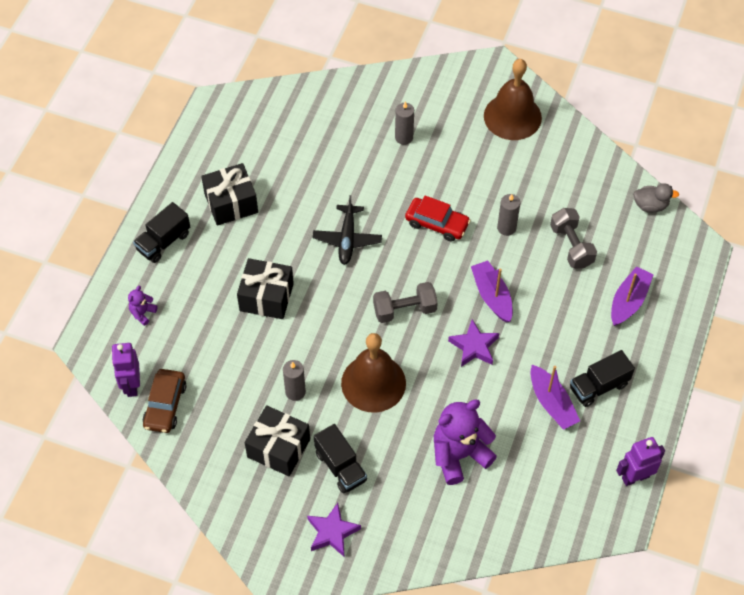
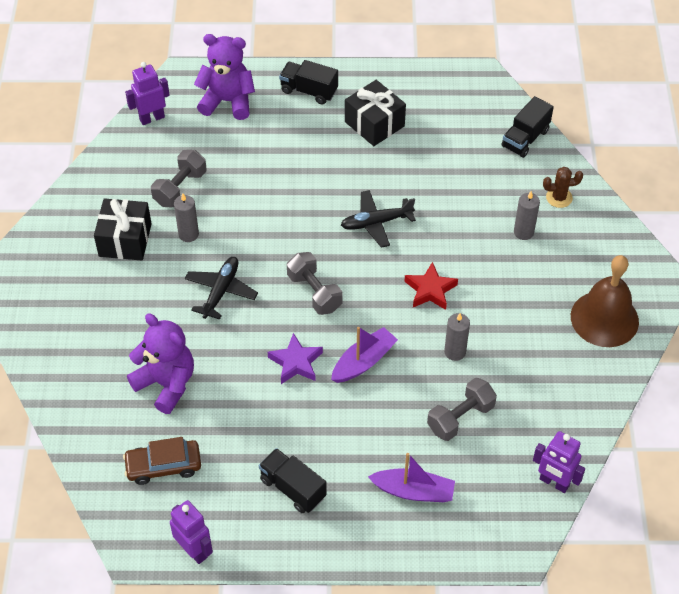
camera: 70 degrees right, 5 degrees down
purple teddy bear [128,286,158,326] -> purple teddy bear [194,34,255,120], size x2.19
brown car [143,369,187,433] -> brown car moved to [123,437,201,485]
black gift [237,258,294,319] -> none
purple star [307,503,361,557] -> none
black truck [314,424,367,494] -> black truck moved to [501,96,554,158]
brown bell [341,333,406,413] -> black plane [185,257,258,319]
red car [405,196,471,242] -> red star [404,262,458,310]
purple boat [530,365,580,430] -> none
grey duck [633,183,679,213] -> purple robot [533,431,585,493]
none -> grey dumbbell [151,150,207,207]
none -> brown cactus [543,167,583,208]

